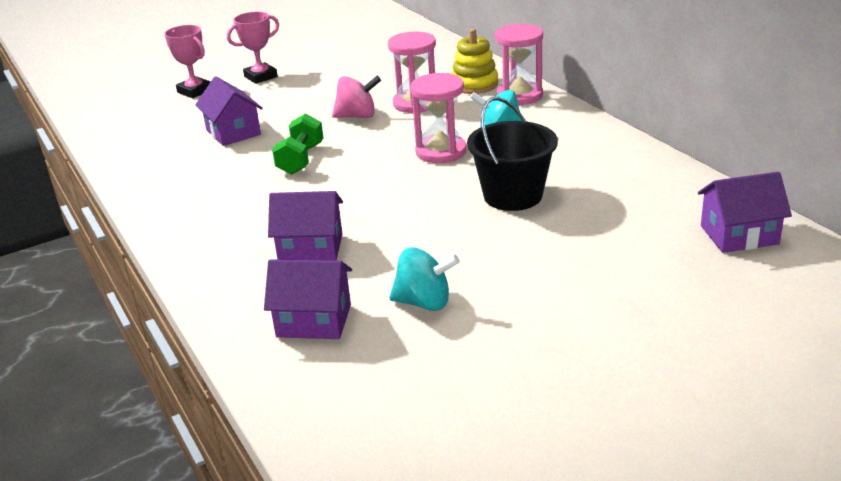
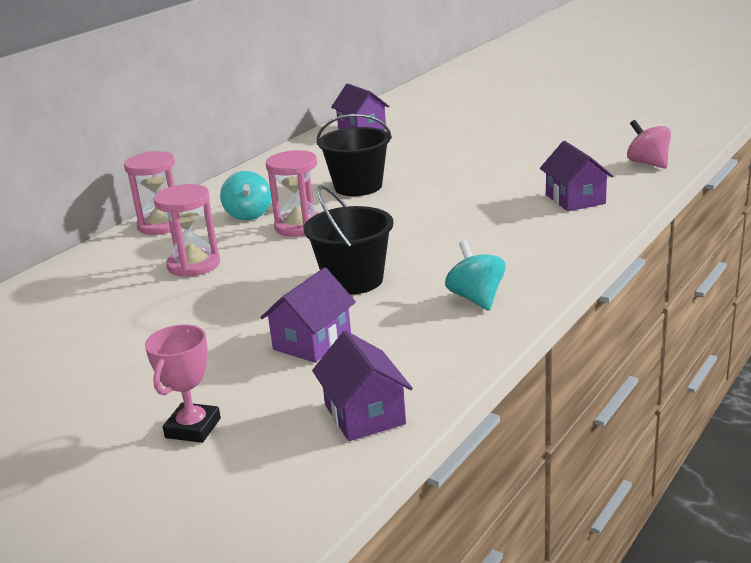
camera: 115 degrees left, 5 degrees down
pink trophy [227,12,279,84] -> none
purple house [268,191,343,261] -> purple house moved to [312,331,413,441]
green dumbbell [272,113,323,175] -> black bucket [303,185,393,295]
pink spinning top [332,76,381,118] -> pink spinning top moved to [627,120,671,169]
turquoise spinning top [389,247,460,311] -> turquoise spinning top moved to [445,240,506,311]
yellow stacking toy [451,29,498,94] -> none

